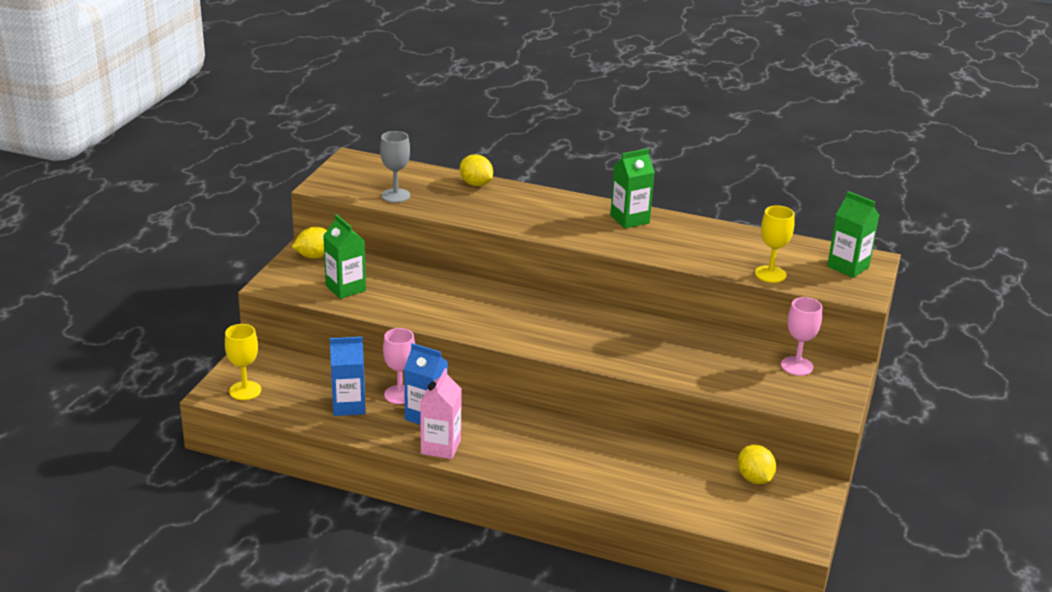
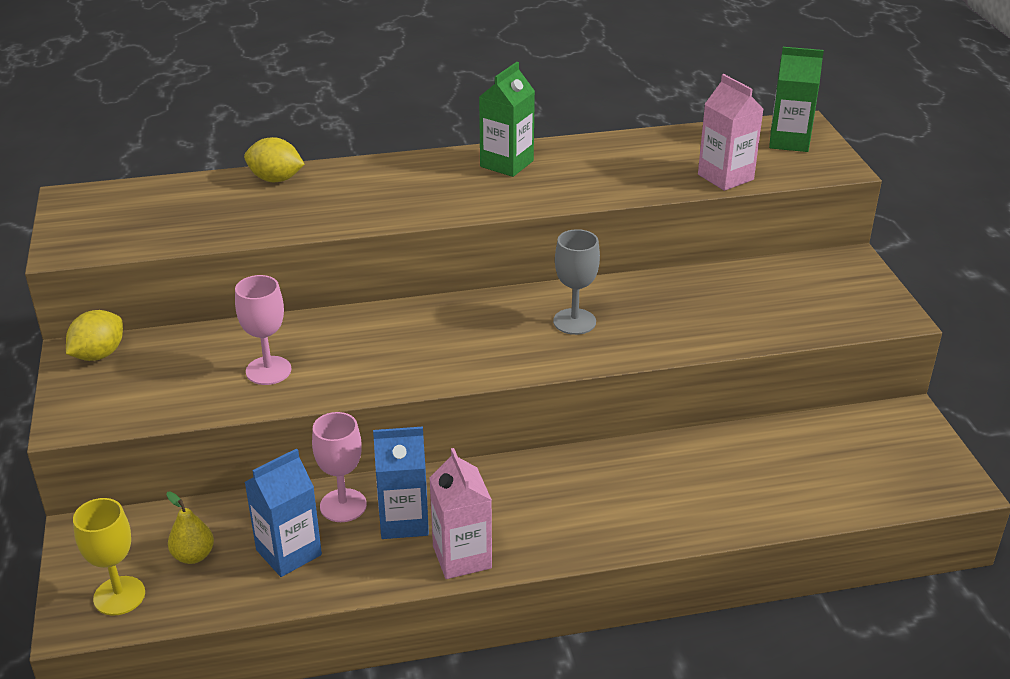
camera: 30 degrees left, 5 degrees up
green carton [323,214,366,299] -> none
grey goblet [380,131,410,203] -> grey goblet moved to [553,229,600,335]
yellow lemon [738,445,776,484] -> none
yellow goblet [755,205,795,283] -> pink carton [698,74,763,191]
pink goblet [781,297,822,376] -> pink goblet moved to [235,275,291,385]
none -> yellow pear [166,492,214,564]

